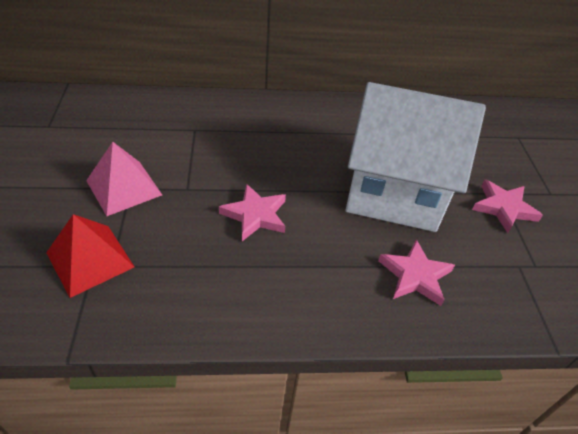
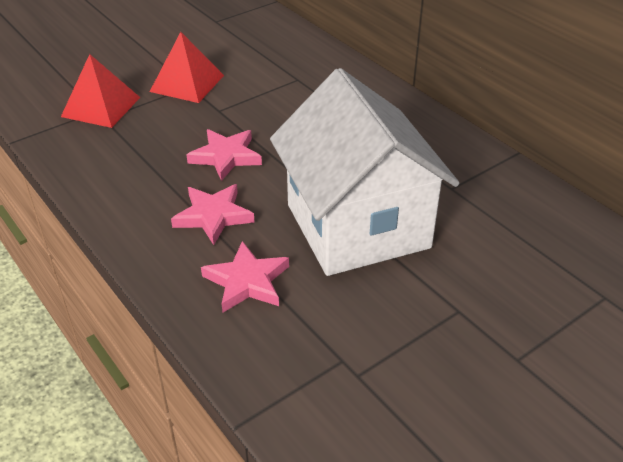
camera: 60 degrees right, 5 degrees down
pink pyramid [86,142,162,216] -> red pyramid [150,32,224,103]
pink star [472,179,543,233] -> pink star moved to [171,184,254,245]

